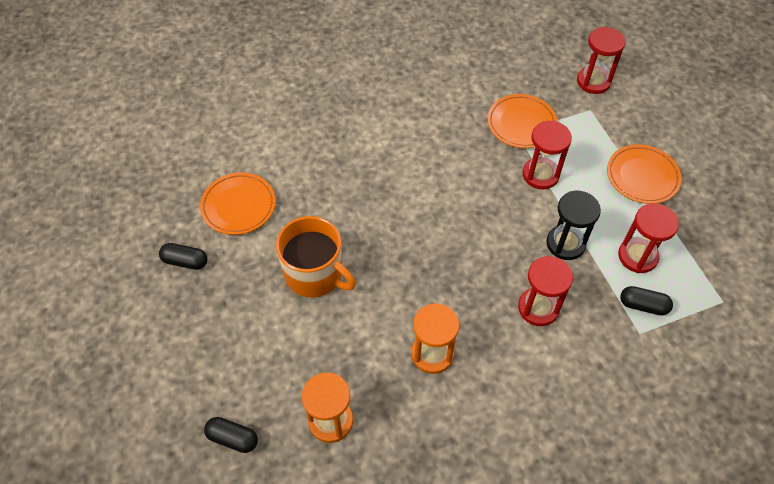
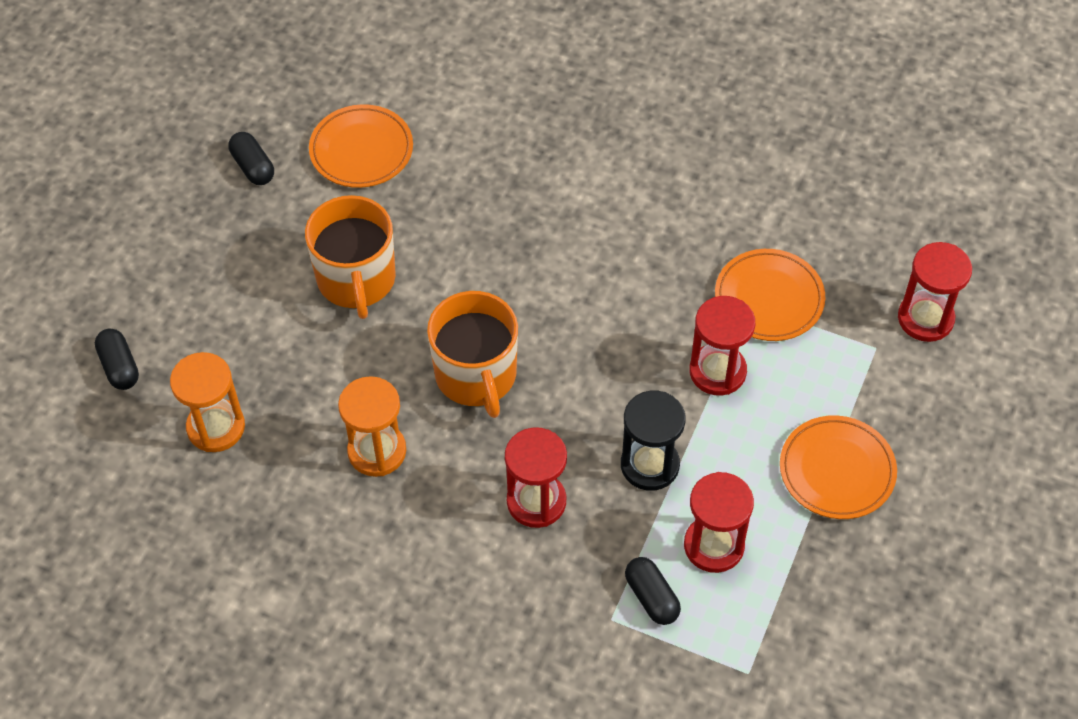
camera: 45 degrees right, 0 degrees up
none -> orange mug [427,291,518,418]

